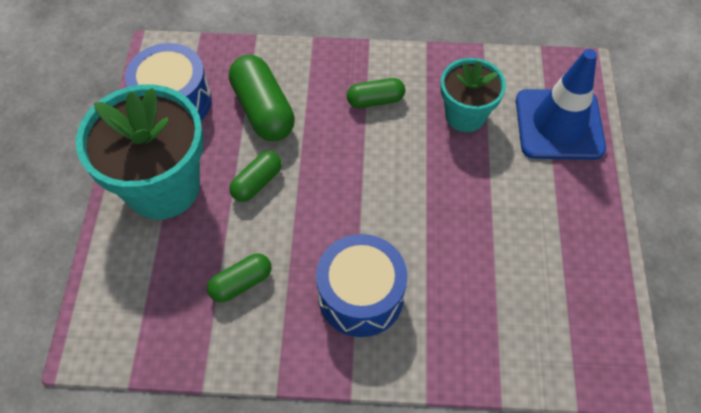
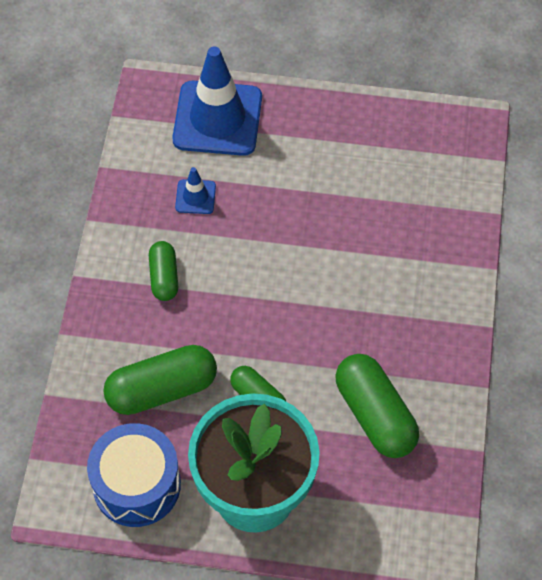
camera: 85 degrees left, 0 degrees up
green capsule [207,253,271,302] -> green capsule [335,354,419,458], size x1.70
blue drum [316,234,407,337] -> none
turquoise flower pot [440,58,506,132] -> blue traffic cone [175,167,216,214]

